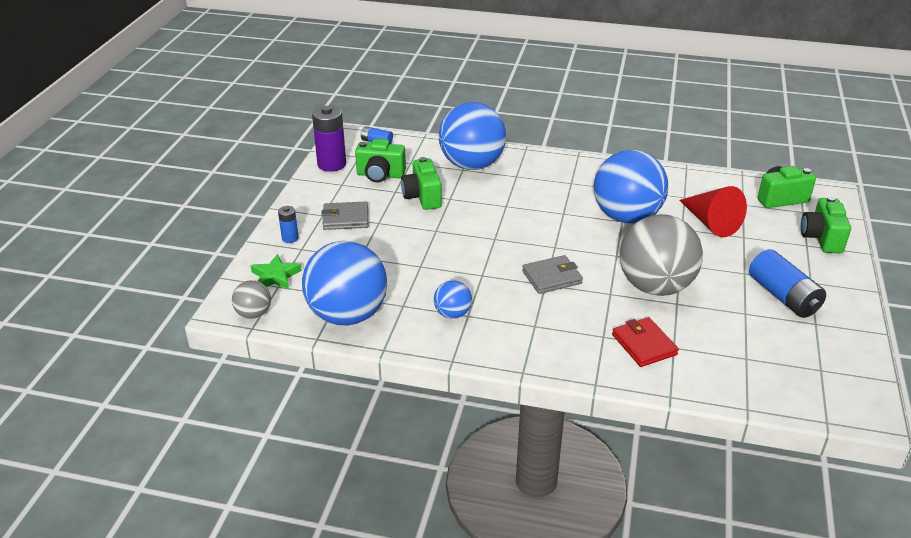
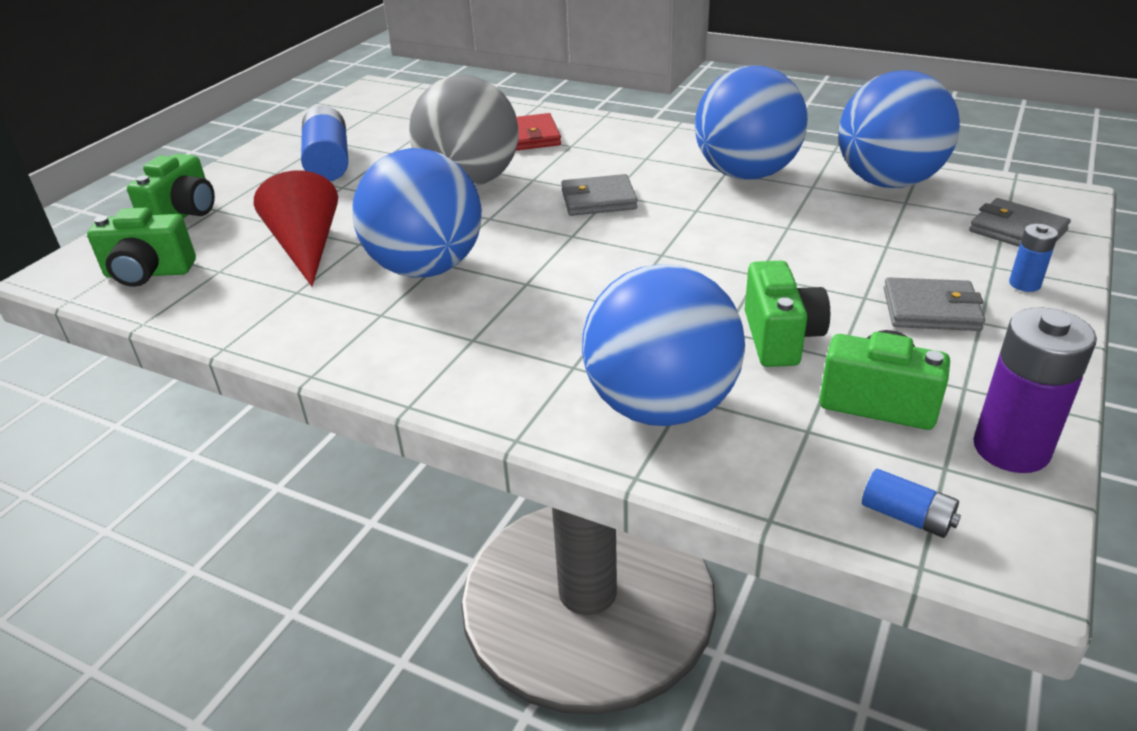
camera: 165 degrees left, 0 degrees up
grey ball [232,280,271,319] -> none
green star [250,254,302,289] -> grey wallet [969,198,1071,247]
blue ball [434,280,472,319] -> blue ball [695,65,808,180], size x2.17

